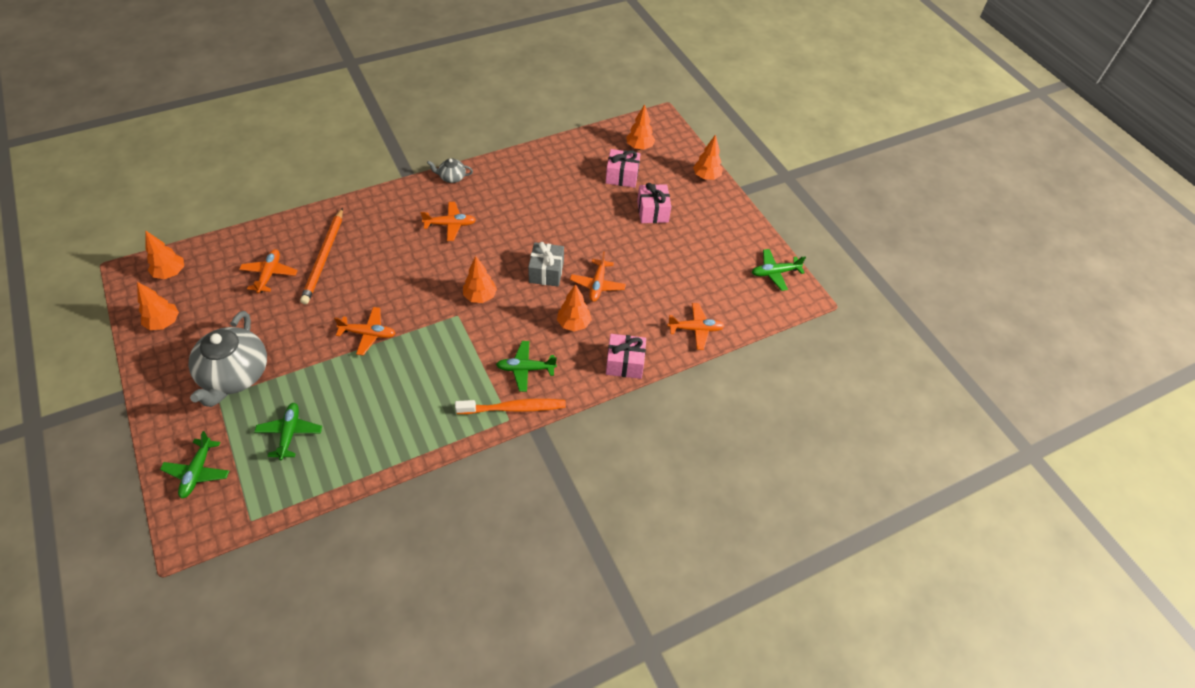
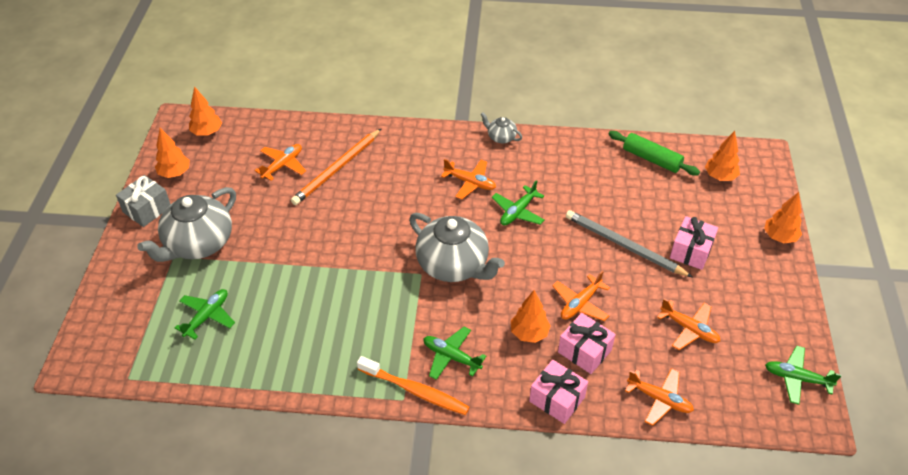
camera: 35 degrees right, 5 degrees down
green plane [160,431,229,499] -> green plane moved to [492,180,544,225]
orange plane [334,307,396,356] -> orange plane moved to [657,298,720,350]
orange tree [463,256,497,303] -> grey teapot [409,213,505,282]
grey gift [528,242,564,287] -> grey gift moved to [116,175,170,227]
pink gift [606,149,640,188] -> pink gift moved to [558,313,616,374]
none -> grey pencil [566,210,693,277]
none -> green rolling pin [609,131,700,175]

